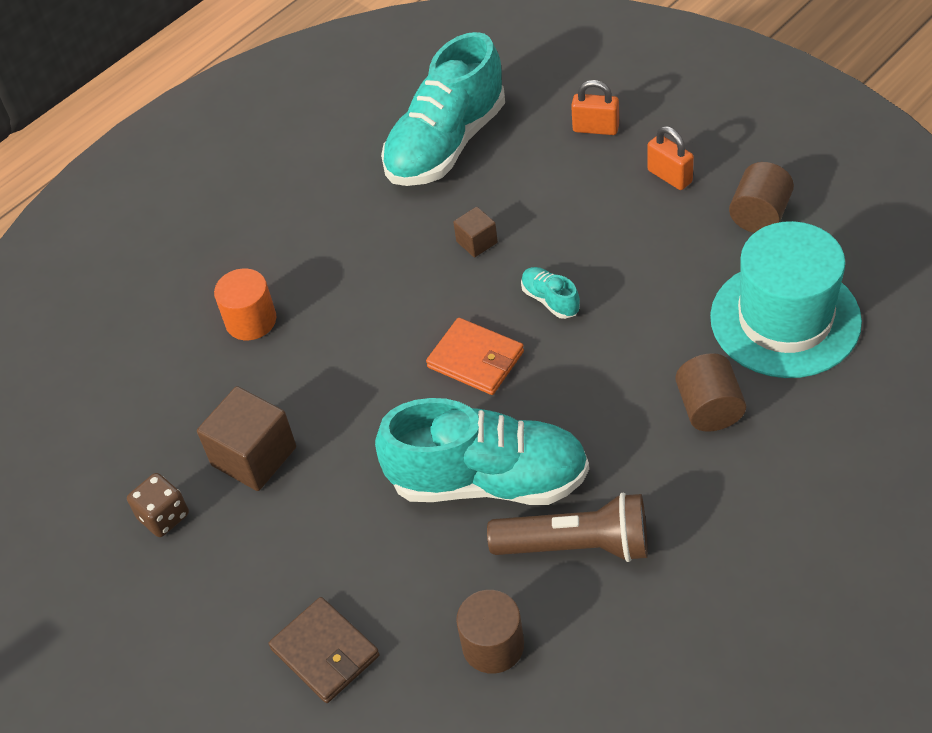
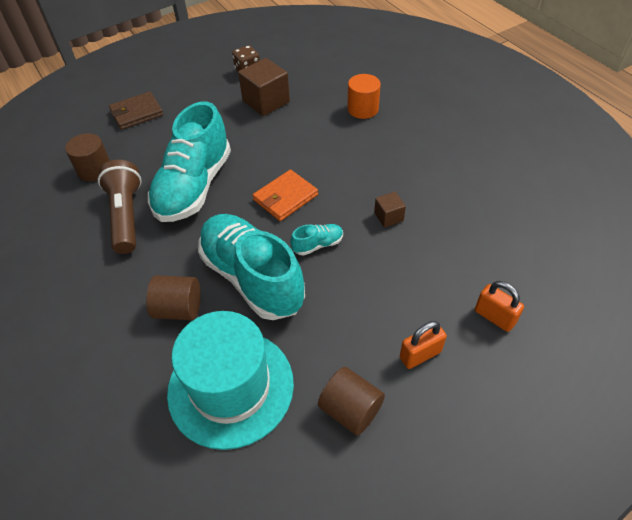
camera: 100 degrees right, 0 degrees up
turquoise shoe [381,32,505,186] -> turquoise shoe moved to [198,214,305,320]
brown flashlight [487,493,648,562] -> brown flashlight turned 150 degrees clockwise [98,160,142,254]
orange padlock [571,80,619,135] -> orange padlock turned 75 degrees counterclockwise [475,281,524,332]

